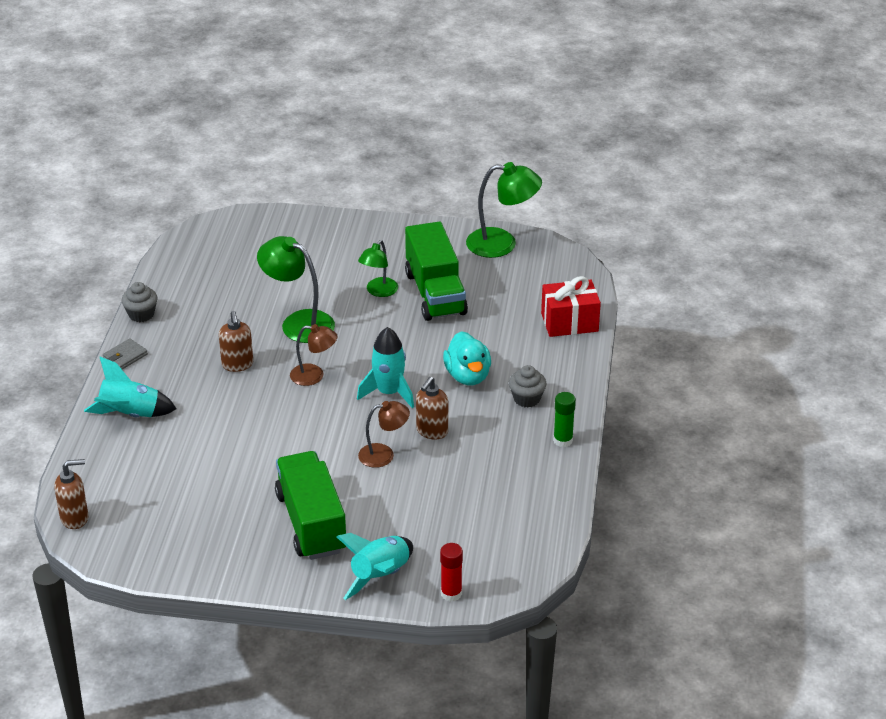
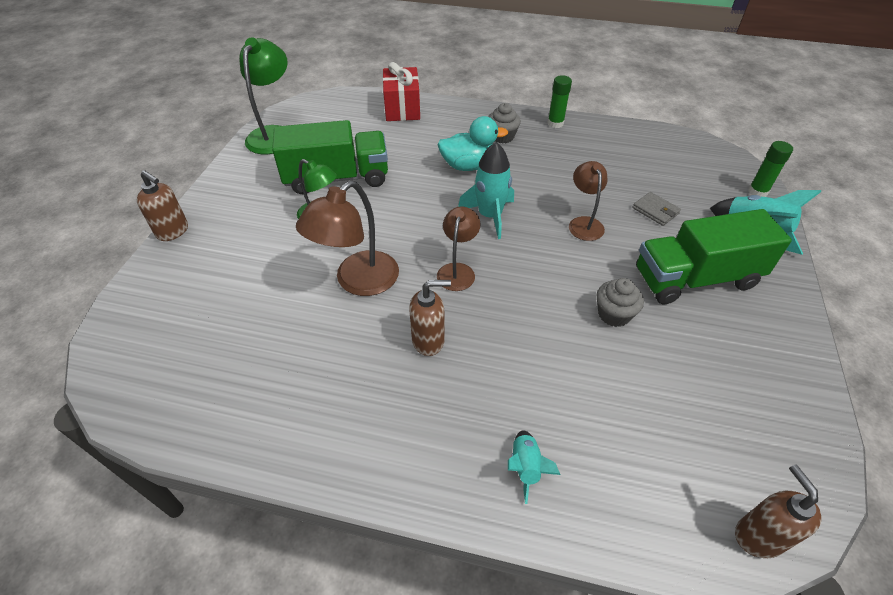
camera: 85 degrees left, 10 degrees up
turquoise rocket [84,357,177,417] -> turquoise rocket [508,430,560,504], size x0.57
grey wallet [103,338,148,369] -> grey wallet moved to [633,192,681,226]
grey cupcake [121,282,158,322] -> grey cupcake moved to [597,278,644,327]
green lamp [257,236,335,343] -> brown lamp [296,181,399,296]
brown soap dispenser [416,377,448,439] -> brown soap dispenser moved to [137,170,188,241]
red glue stick [440,543,463,602] -> green glue stick [748,141,793,197]

